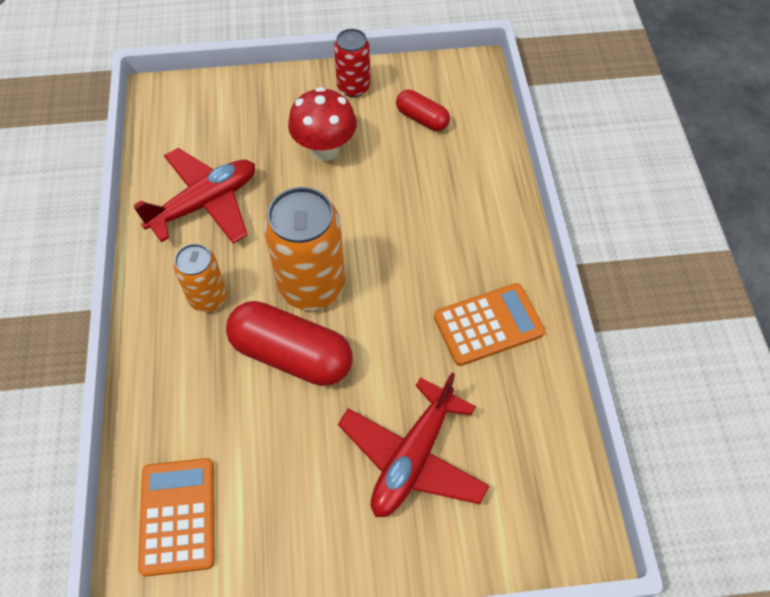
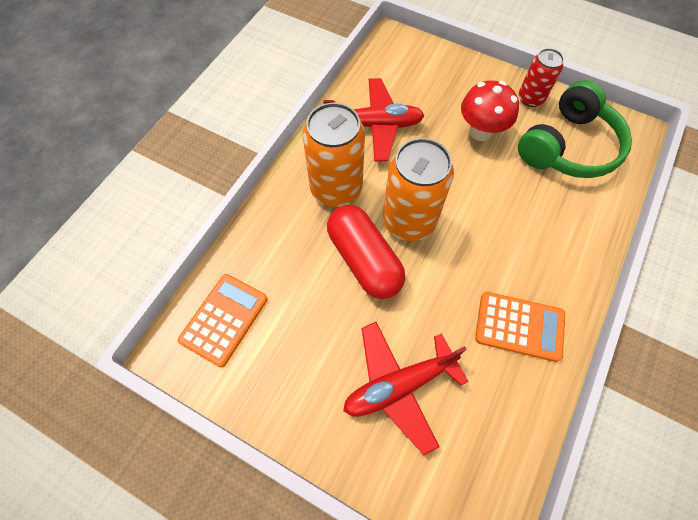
camera: 35 degrees right, 5 degrees up
orange can [174,244,227,312] -> orange can [303,103,365,207], size x1.72
red capsule [396,90,450,131] -> green headphones [518,80,632,178]

